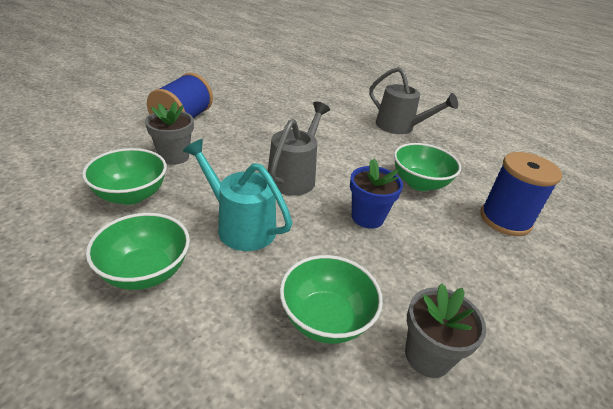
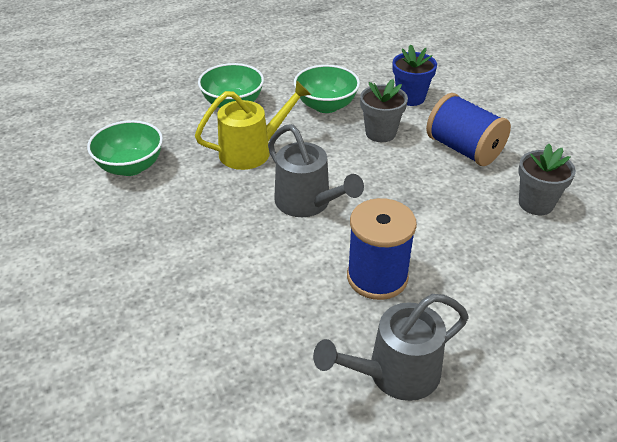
camera: 120 degrees right, 5 degrees up
turquoise watering can [183,139,292,251] -> yellow watering can [195,81,311,170]
blue flower pot [350,159,403,229] -> blue flower pot moved to [392,44,437,106]
green bowl [394,143,461,191] -> none
grey flower pot [405,283,486,378] -> grey flower pot moved to [518,144,576,215]
blue spool [480,152,562,236] -> blue spool moved to [347,198,417,300]

